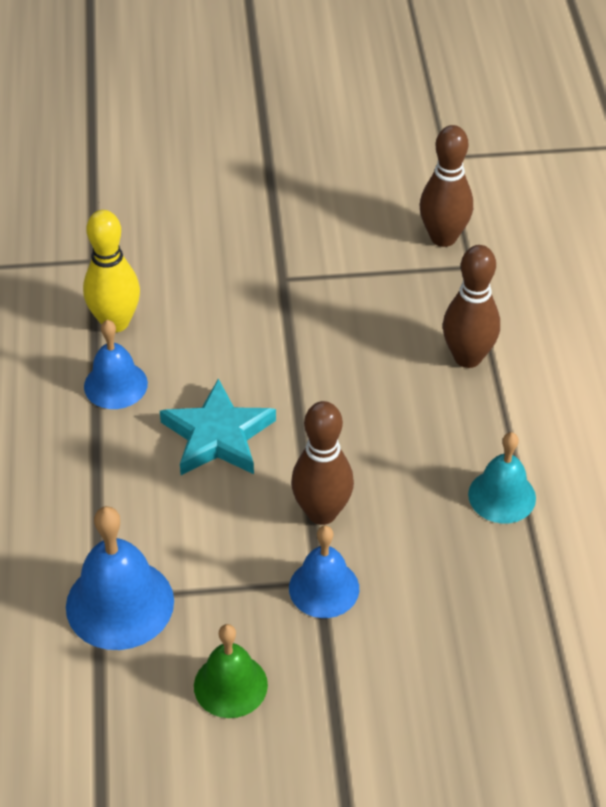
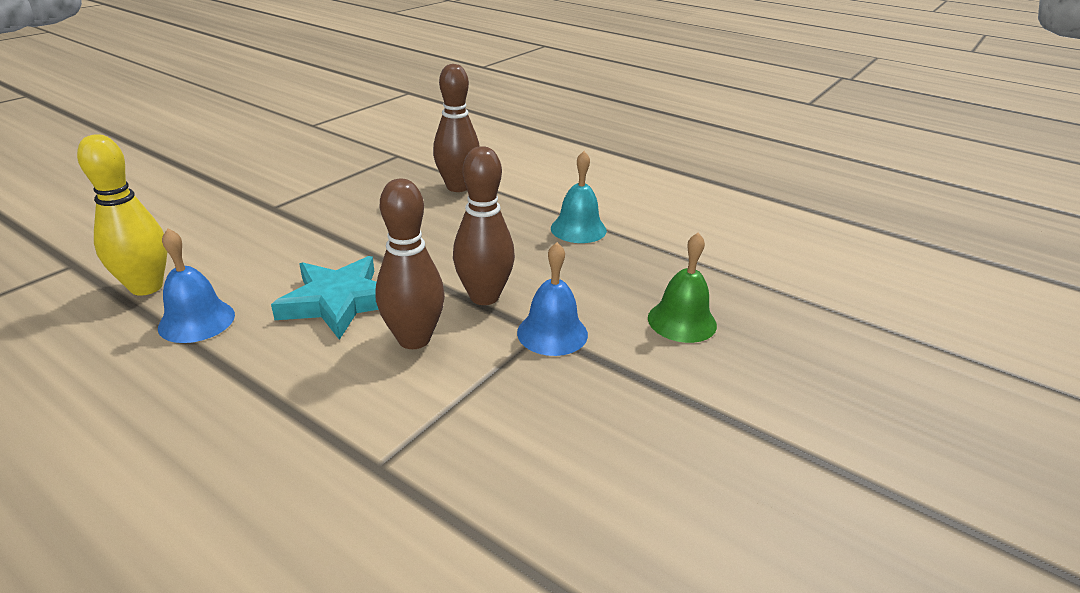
camera: 50 degrees left, 15 degrees down
blue bell [66,506,174,650] -> none
green bell [194,624,268,718] -> green bell moved to [648,232,717,343]
brown bowling pin [420,125,473,247] -> brown bowling pin moved to [375,179,445,349]

